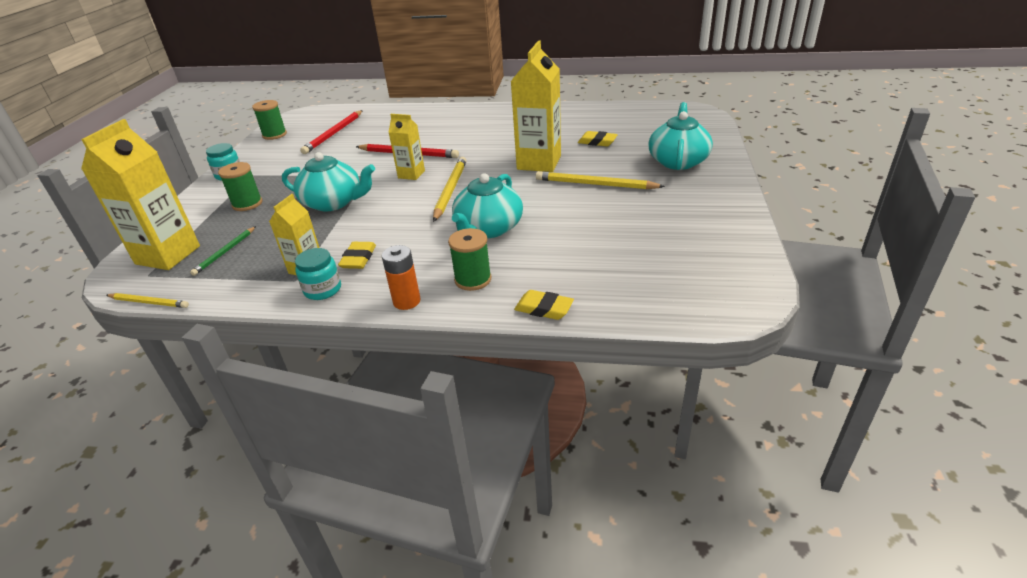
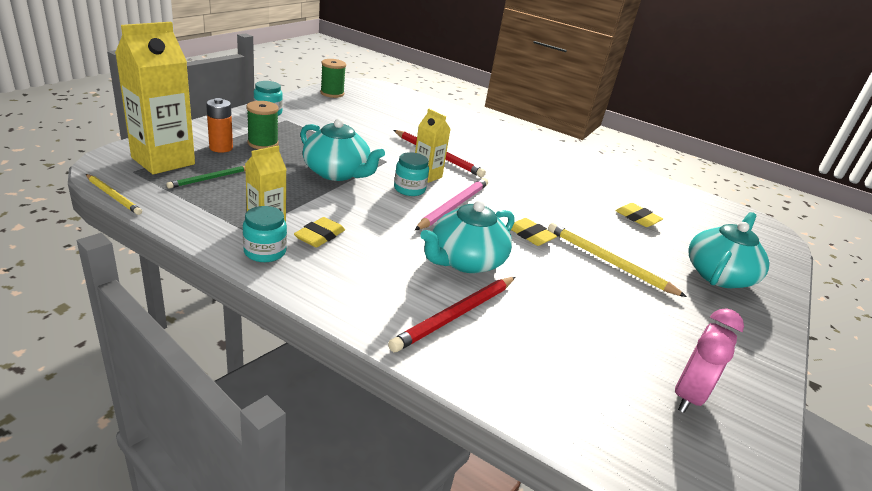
camera: 15 degrees right, 5 degrees down
red pencil [300,110,363,154] -> red pencil moved to [388,277,515,352]
orange battery [382,245,421,310] -> orange battery moved to [206,98,233,153]
yellow pencil [433,157,467,222] -> pink pencil [415,178,488,230]
green spool [448,228,492,291] -> none
yellow carton [511,41,561,172] -> none
yellow eraser [514,290,574,320] -> yellow eraser moved to [511,218,557,246]
none -> turquoise jar [394,152,429,196]
none -> pink clock [675,308,744,413]

